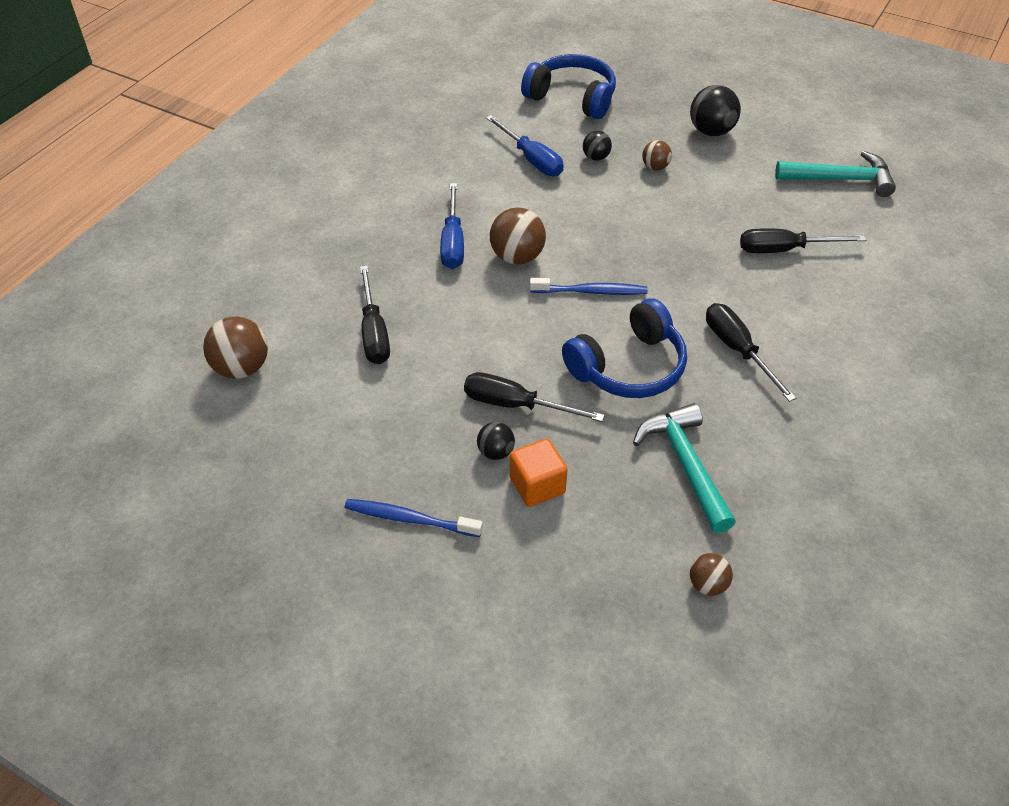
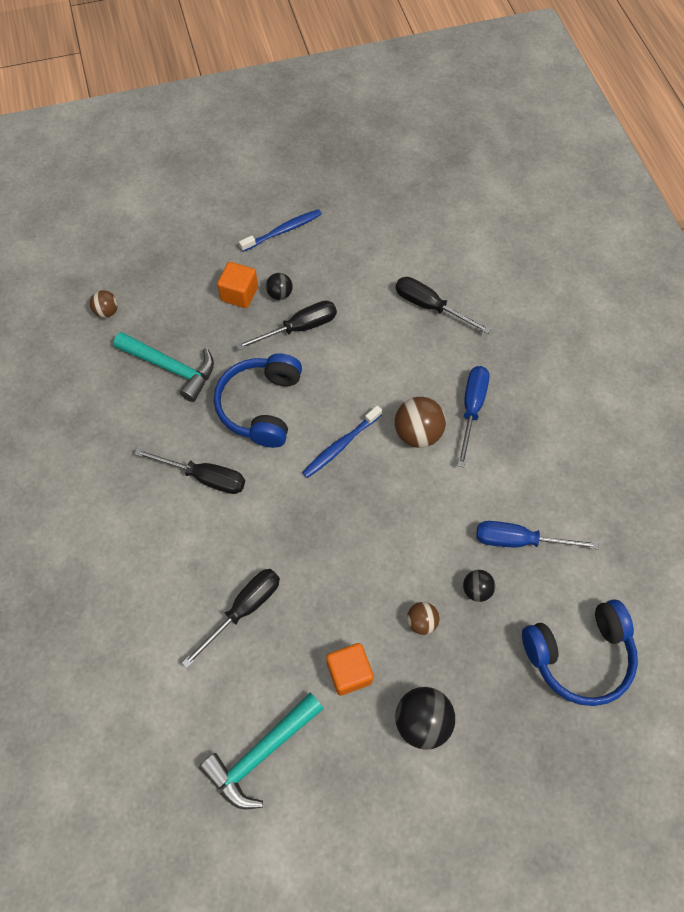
camera: 135 degrees right, 15 degrees up
brown ball [203,317,268,379] -> none
blue screwdriver [440,183,464,269] -> blue screwdriver turned 60 degrees clockwise [457,366,489,467]
none -> orange cube [326,643,374,696]

